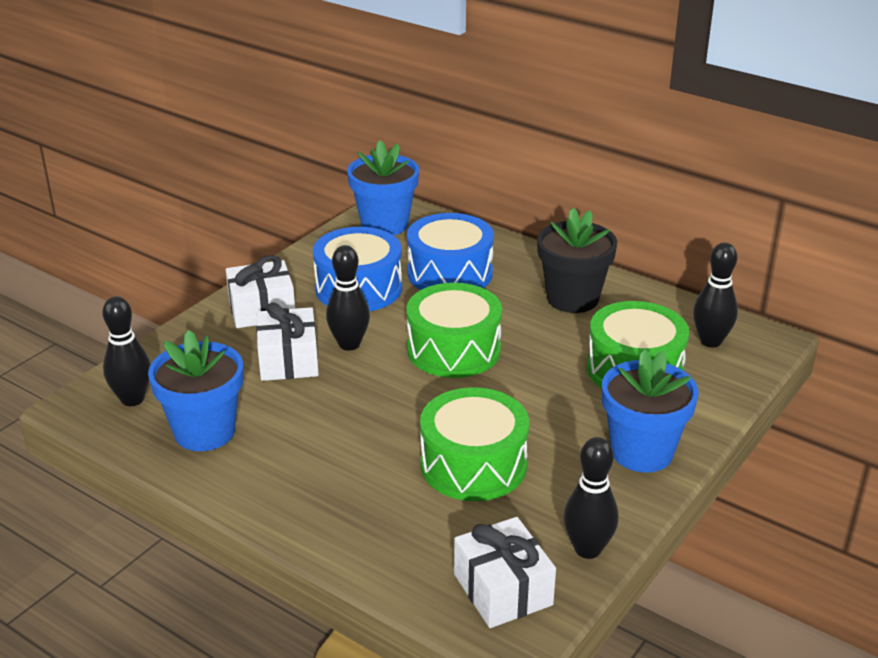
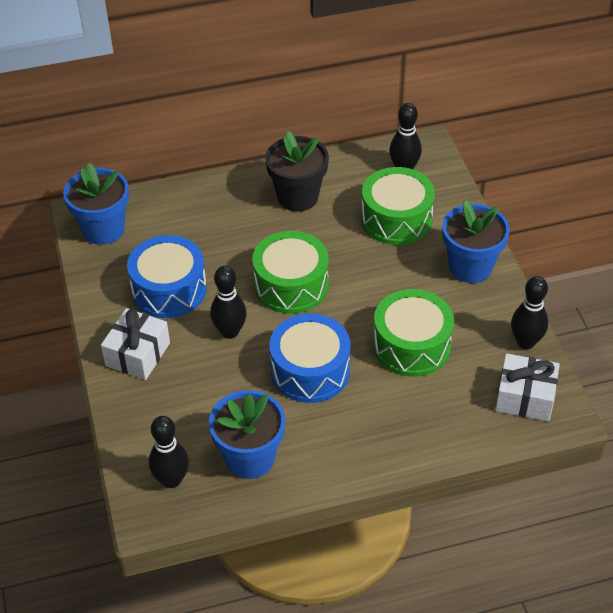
camera: 50 degrees left, 15 degrees up
white gift [256,302,319,381] -> none
blue drum [407,213,494,290] -> blue drum moved to [269,313,351,403]

